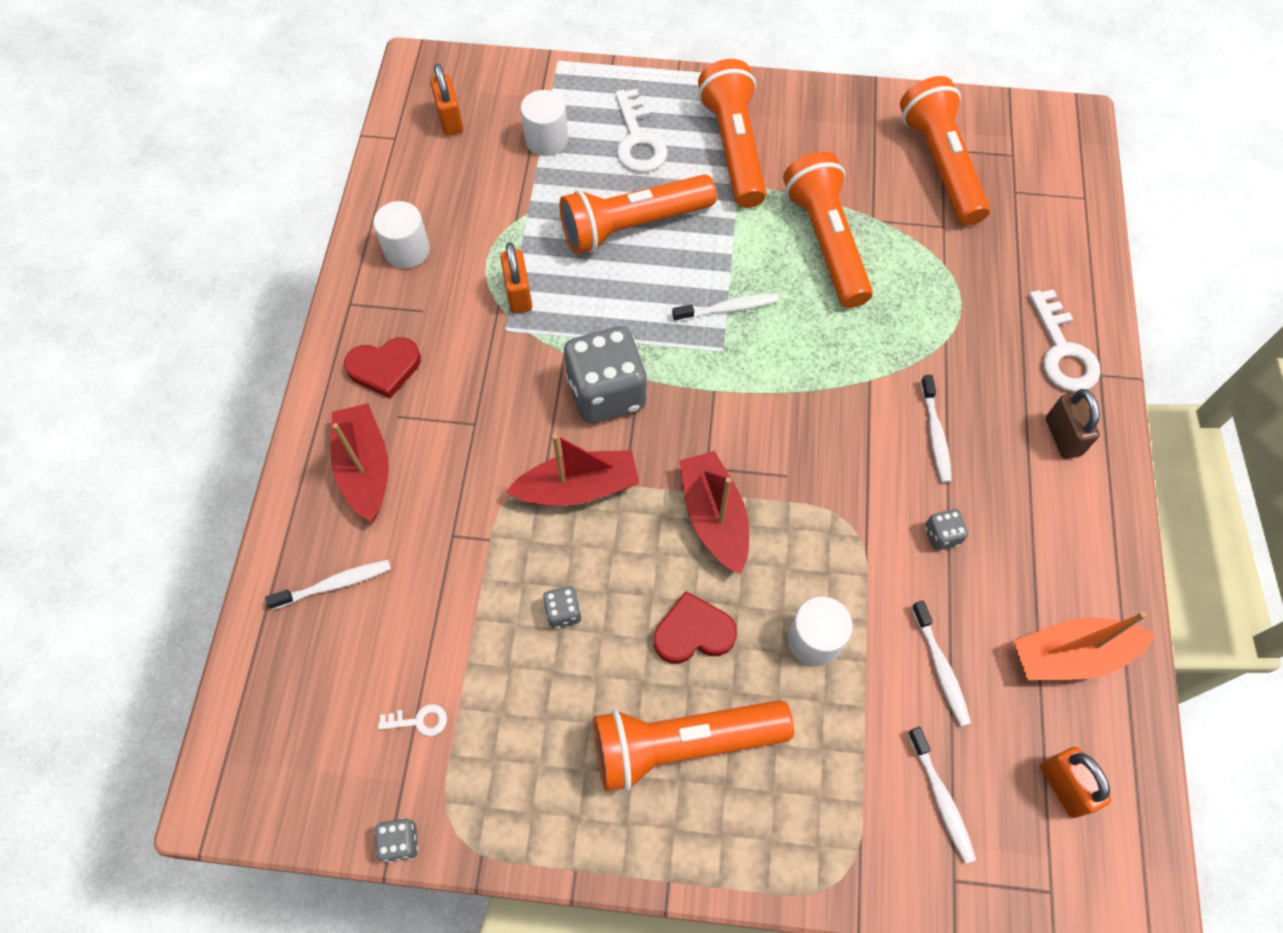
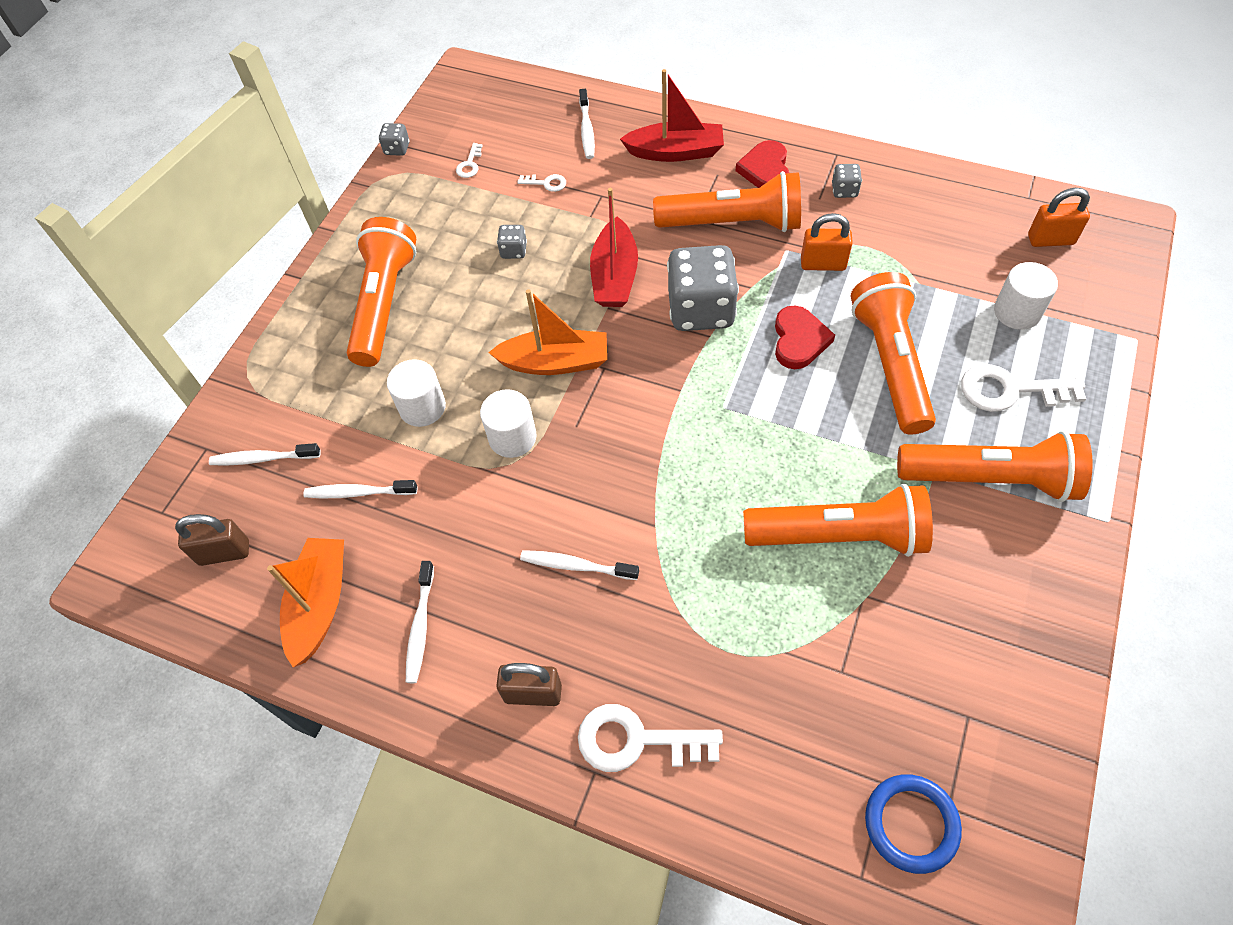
camera: 110 degrees right, 5 degrees down
white cylinder [373,201,430,268] -> white cylinder moved to [480,389,537,458]
red heart [654,591,737,664] -> red heart moved to [775,306,835,369]
white toothbrush [672,293,779,322] -> white toothbrush moved to [406,561,434,683]
red boat [679,451,749,574] -> orange boat [488,289,607,375]
orange flashlight [900,76,990,226] -> orange flashlight moved to [653,171,801,232]
grey dice [925,509,968,551] -> grey dice moved to [832,164,862,198]
orange padlock [1040,747,1111,818] -> brown padlock [175,514,249,566]
none -> white key [517,174,566,192]
none -> blue ring [865,774,962,874]

